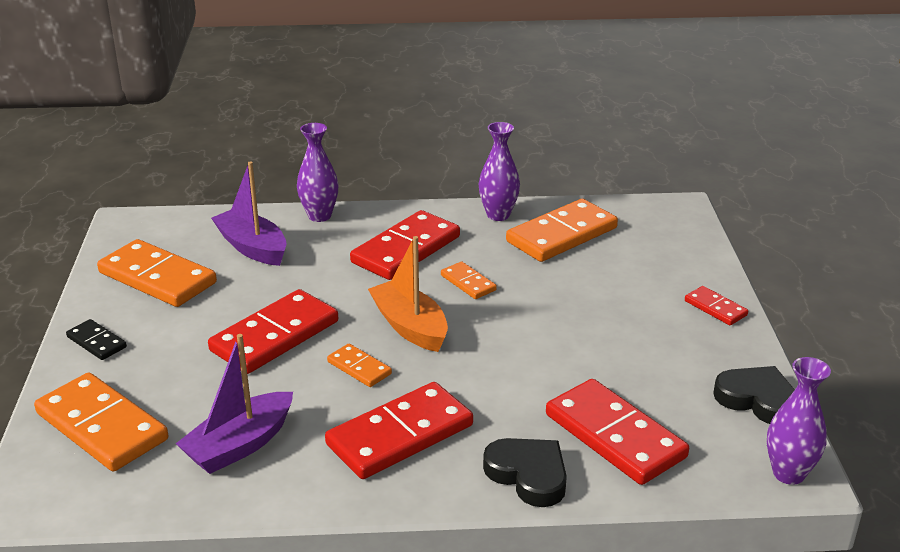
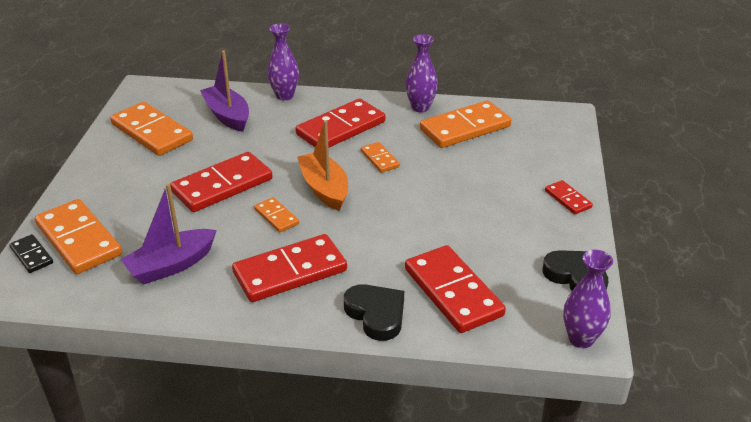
camera: 10 degrees right, 5 degrees up
black domino [66,319,127,360] -> black domino moved to [9,234,53,273]

